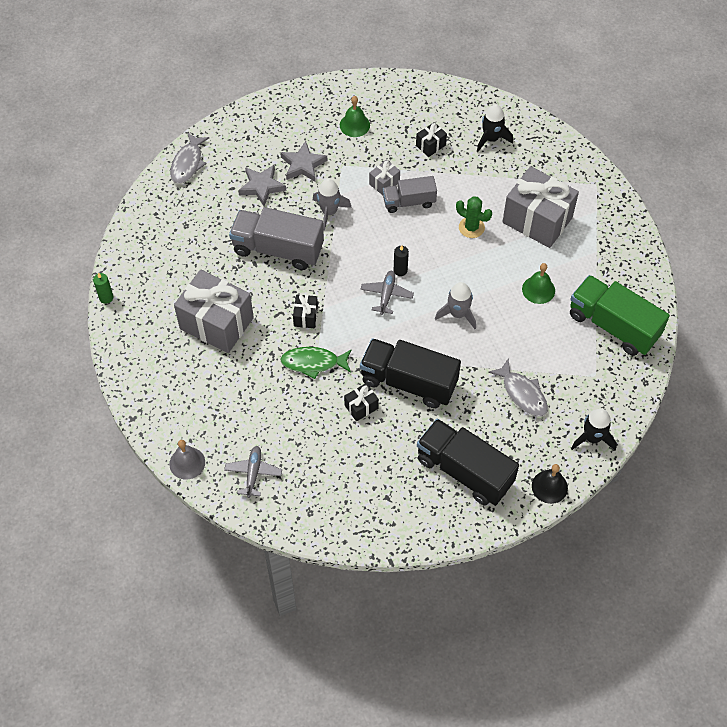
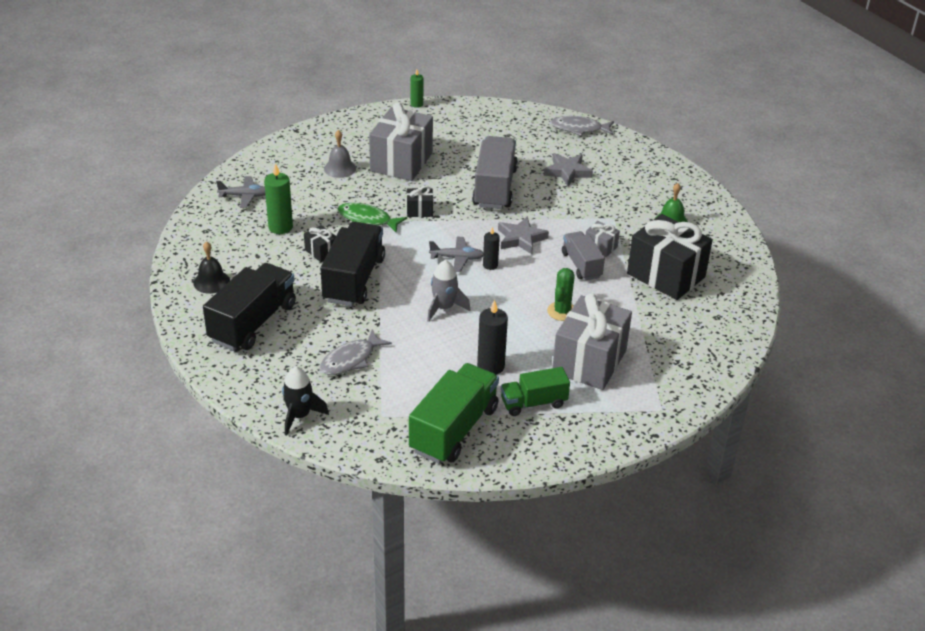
camera: 80 degrees right, 20 degrees down
grey bell [169,440,205,480] -> grey bell moved to [324,130,356,178]
grey star [280,141,327,182] -> grey star moved to [498,216,549,254]
green fish [280,347,352,379] -> green fish turned 60 degrees counterclockwise [338,203,407,233]
grey rocket [313,179,352,231] -> none
black gift [416,122,447,157] -> black gift [627,214,713,300], size x2.26
black rocket [477,104,513,152] -> none
green bell [522,263,555,304] -> black candle [477,300,508,375]
black bell [532,464,568,504] -> black bell moved to [193,241,230,294]
none -> green candle [264,163,293,234]
none -> green truck [501,367,570,416]

